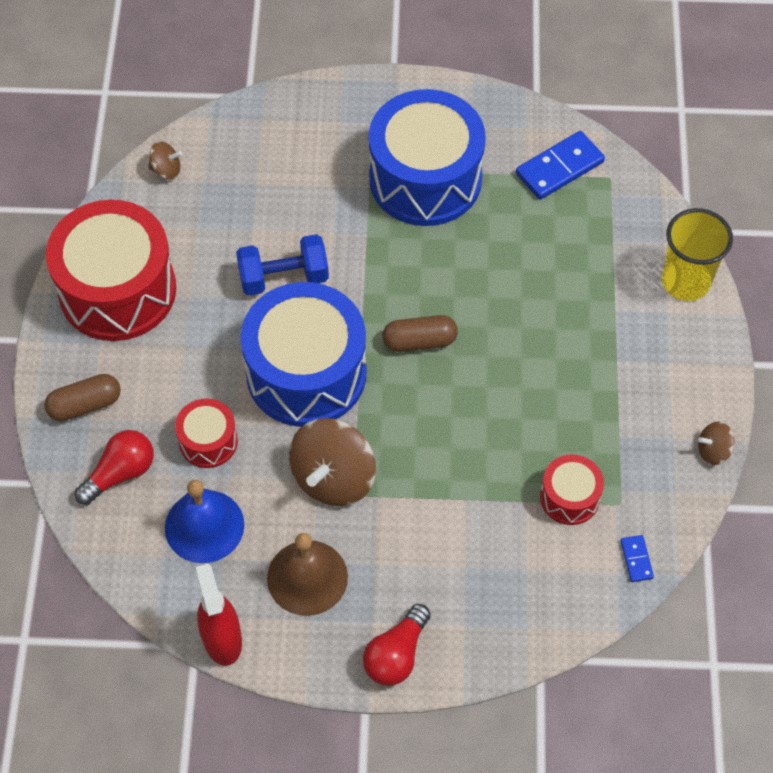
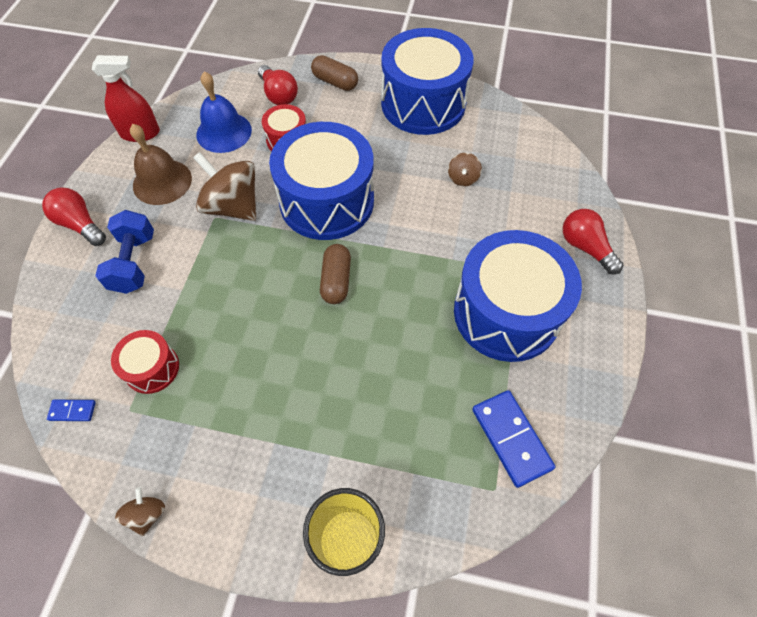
camera: 100 degrees right, 0 degrees up
brown capsule [44,374,121,421] -> brown capsule turned 45 degrees counterclockwise [311,55,358,91]
red drum [46,200,176,341] -> blue drum [381,28,474,135]
brown spinning top [148,141,182,180] -> brown spinning top moved to [448,153,482,186]
blue dumbbell [236,234,329,296] -> blue dumbbell moved to [95,210,154,294]
none -> red light bulb [563,209,623,274]

